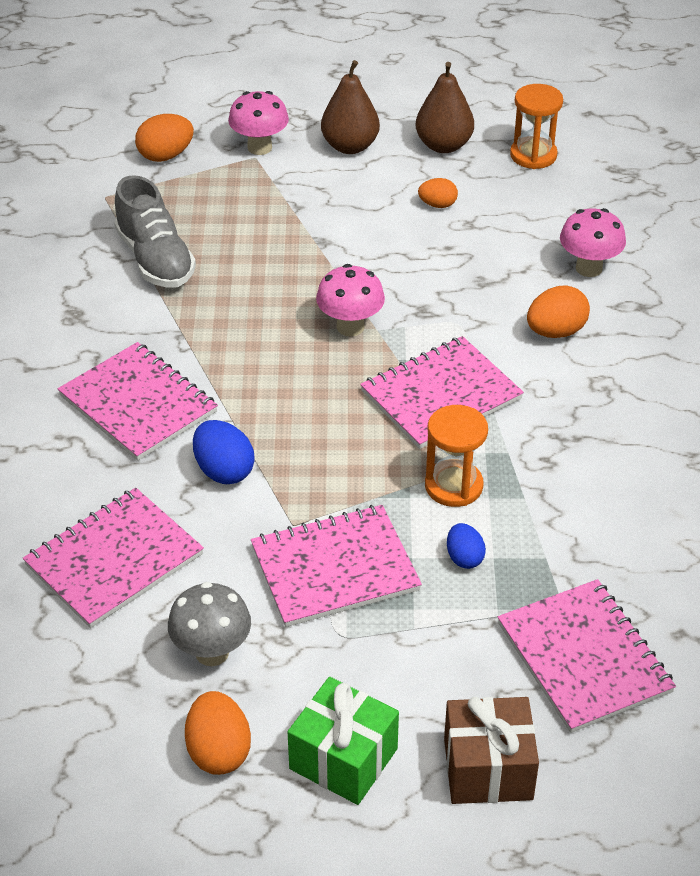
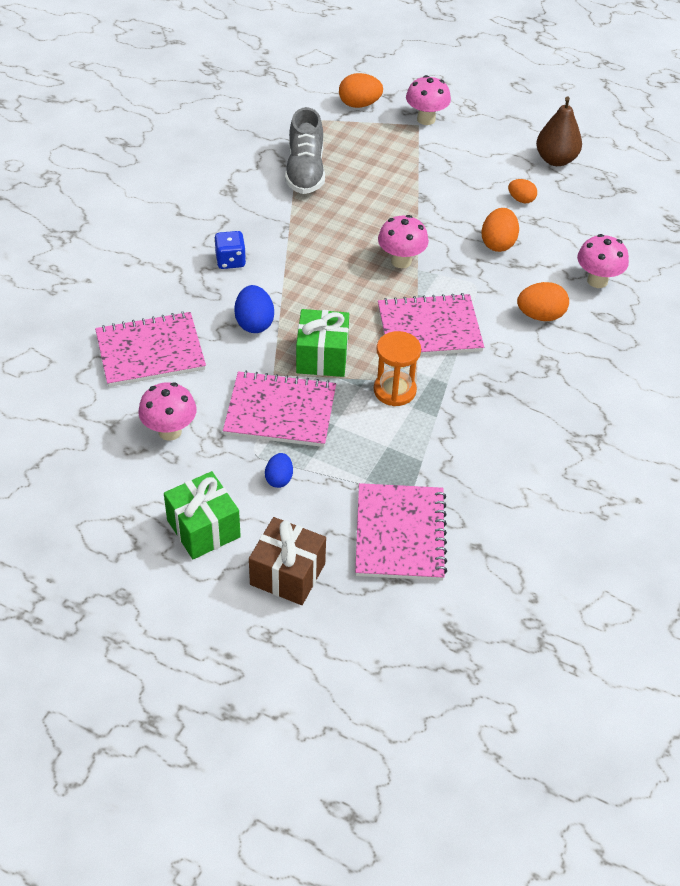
camera: 25 degrees right, 5 degrees up
pink notebook [58,342,218,461] -> blue dice [214,231,246,269]
grey mushroom [168,582,251,666] -> pink mushroom [138,382,197,441]
orange egg [185,691,251,775] -> orange egg moved to [481,208,519,252]
brown pear [321,60,380,154] -> none
blue egg [447,523,486,569] -> blue egg moved to [265,453,293,488]
orange hourglass [510,84,563,169] -> none
none -> green gift [296,309,349,377]

